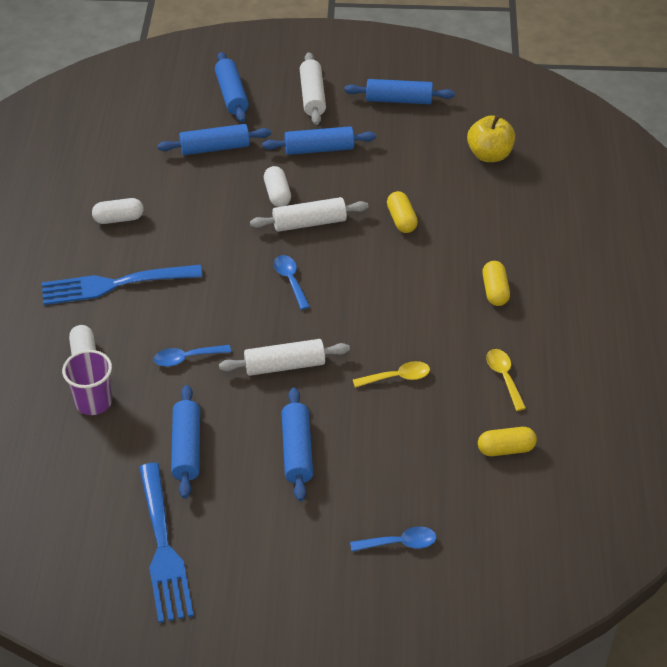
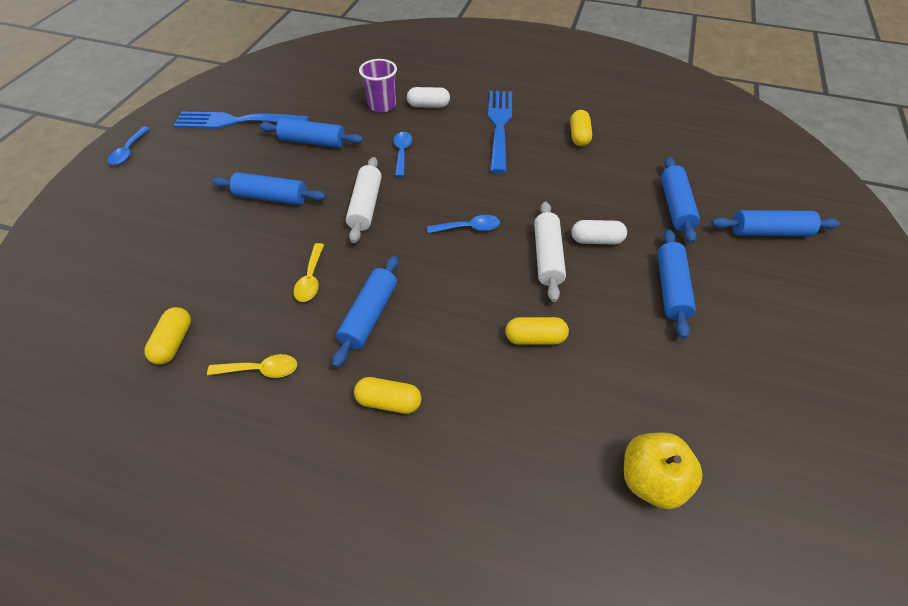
camera: 105 degrees right, 5 degrees up
white capsule [92,198,144,224] -> yellow capsule [570,110,592,146]
white rolling pin [300,52,326,125] -> none
blue rolling pin [344,79,455,104] -> blue rolling pin moved to [332,255,399,368]
blue spoon [350,527,436,552] -> blue spoon moved to [107,127,150,165]

